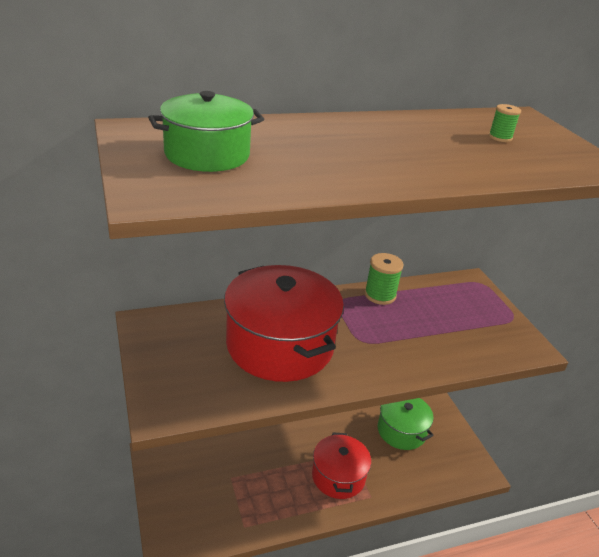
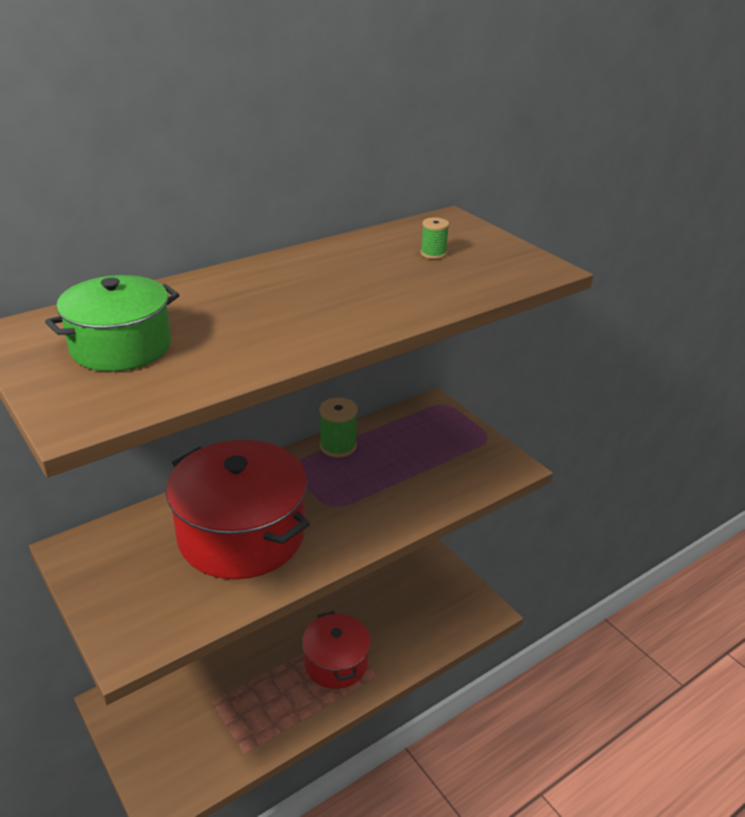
camera: 15 degrees left, 0 degrees up
green pot [378,398,434,450] -> none

